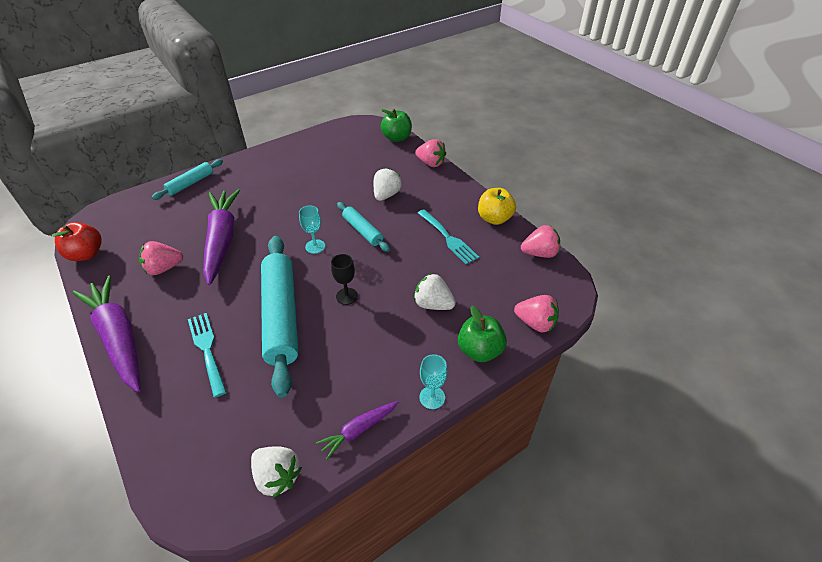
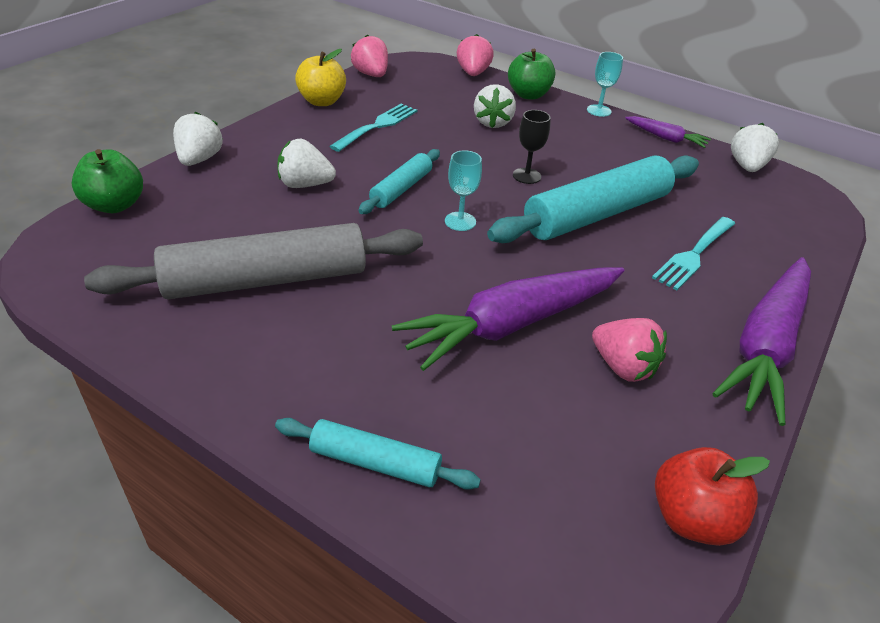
camera: 115 degrees left, 5 degrees down
pink strawberry [415,139,446,167] -> white strawberry [173,112,223,166]
none -> grey rolling pin [84,223,423,299]

